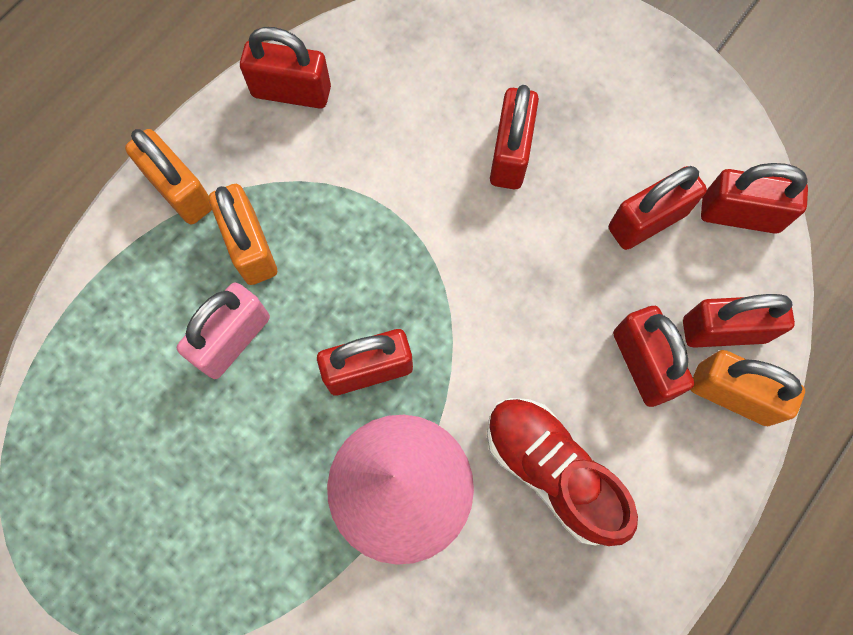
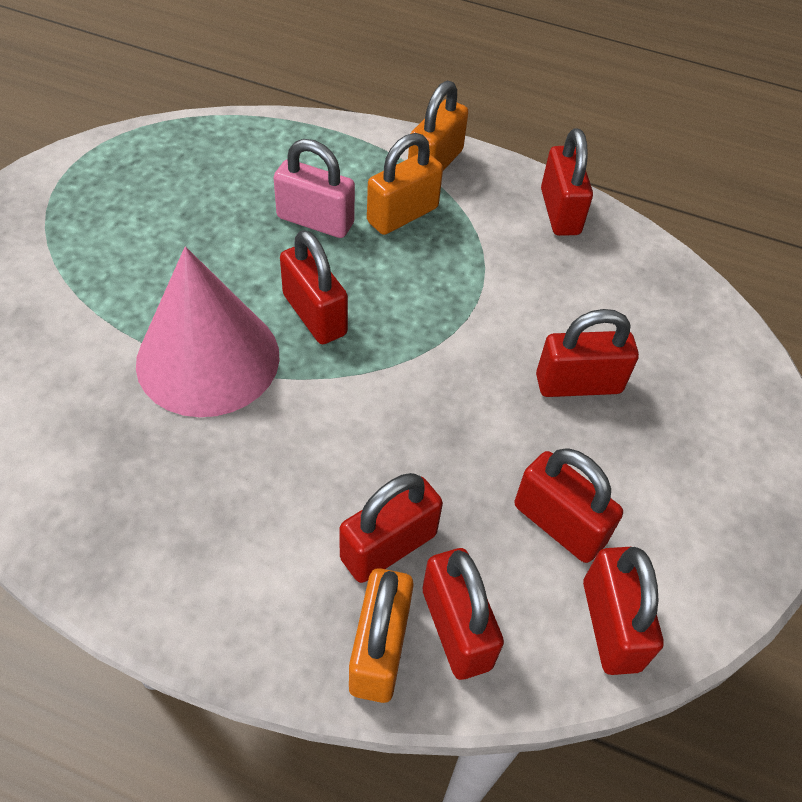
camera: 70 degrees right, 20 degrees down
red shoe [487,398,638,546] -> none

